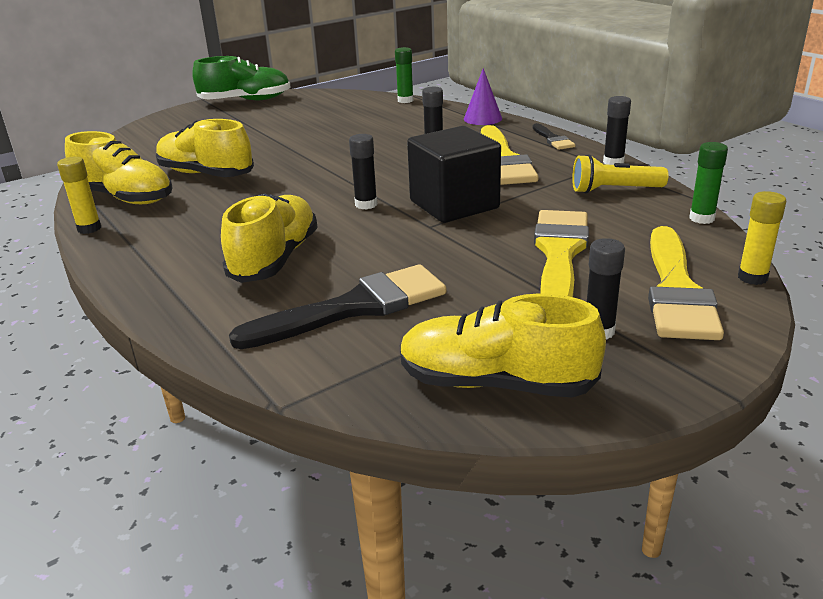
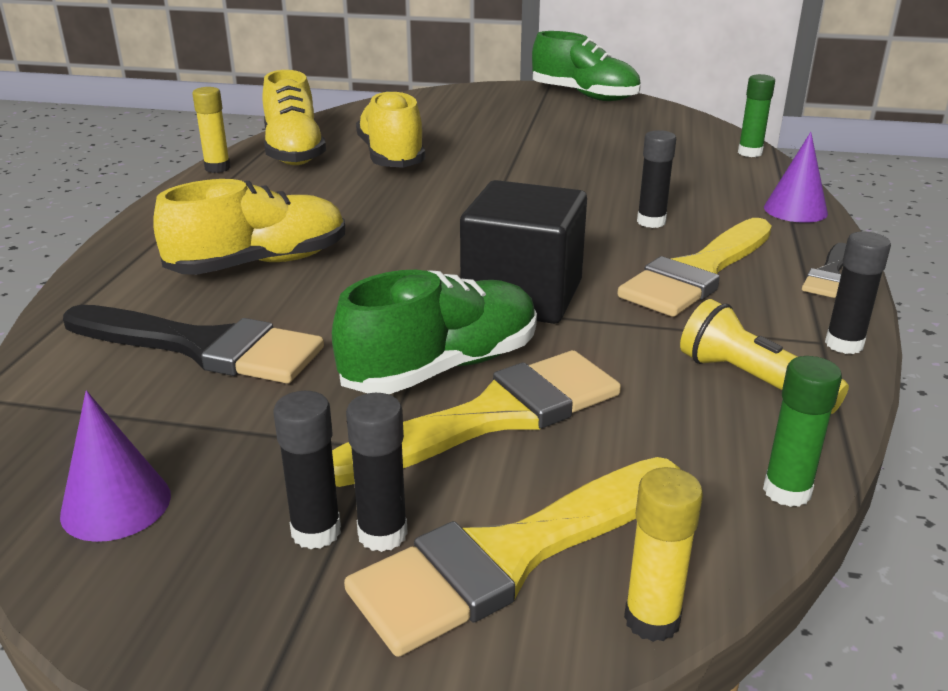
camera: 45 degrees right, 0 degrees up
black glue stick [349,134,377,210] -> black glue stick moved to [346,393,408,552]
yellow shoe [400,293,606,397] -> purple cone [60,390,171,542]
none -> green shoe [332,270,537,394]

